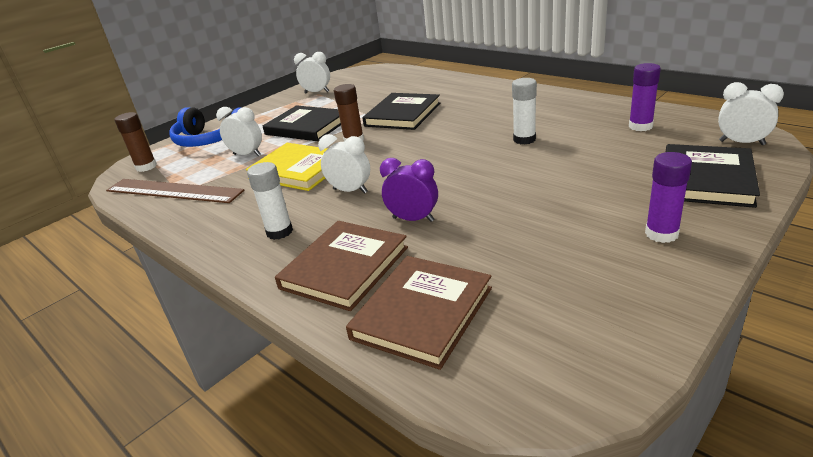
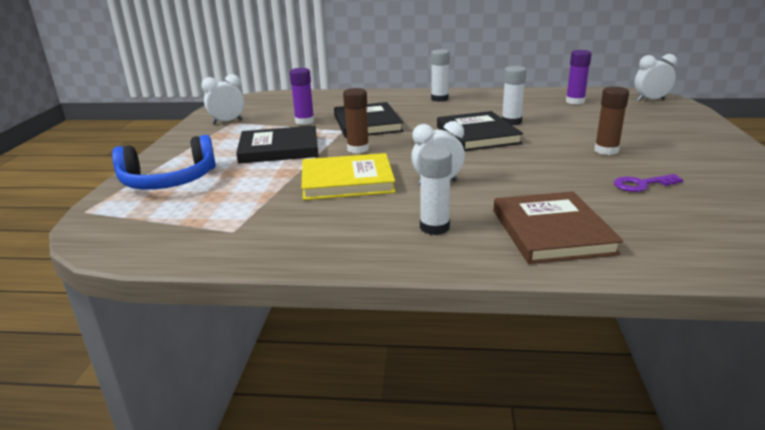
camera: 40 degrees left, 5 degrees down
brown ruler [106,179,244,203] -> none
brown glue stick [114,112,157,172] -> brown glue stick moved to [595,86,629,155]
white clock [216,107,262,156] -> none
brown book [346,256,492,370] -> none
purple clock [380,158,438,222] -> none
purple glue stick [645,152,692,243] -> purple glue stick moved to [289,68,314,125]
black book [666,144,760,208] -> black book moved to [437,111,523,151]
none -> white glue stick [431,49,450,102]
none -> purple key [614,174,683,192]

